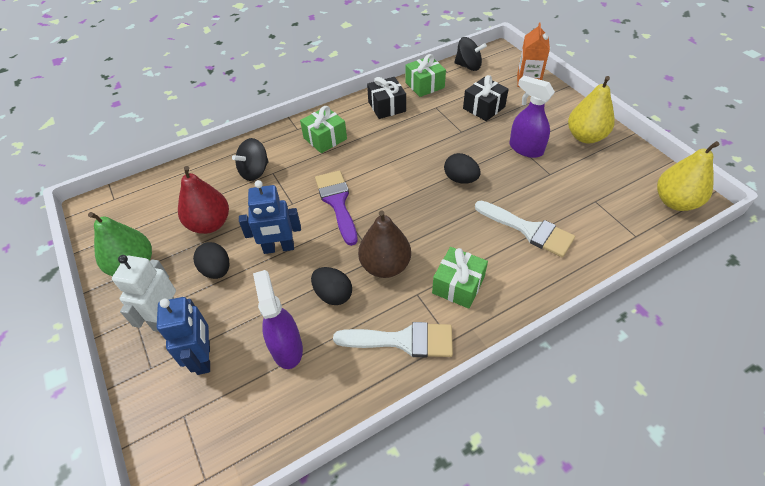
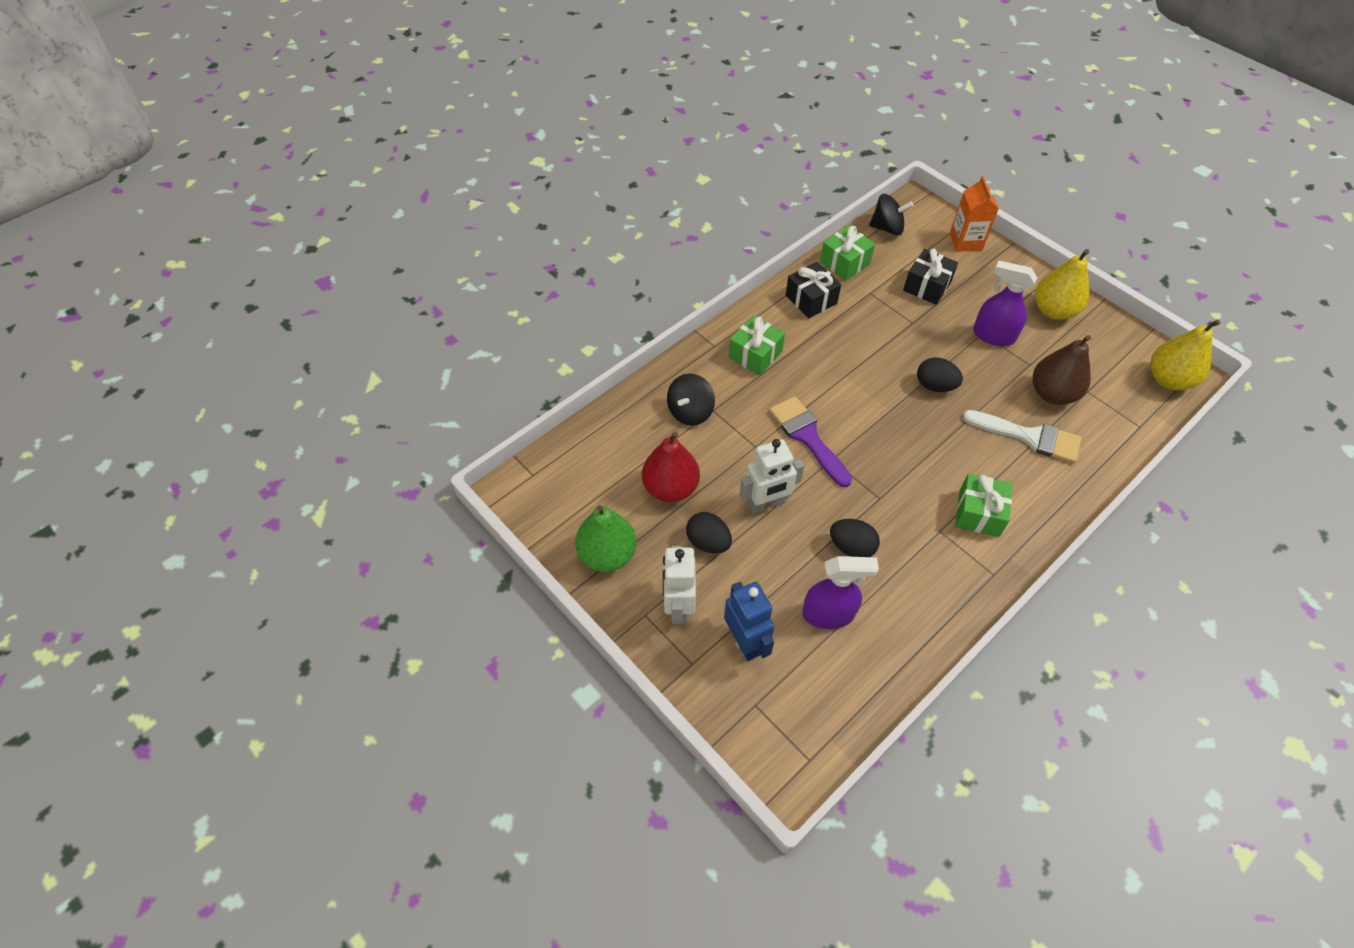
camera: 15 degrees left, 5 degrees up
blue robot [239,180,301,254] -> white robot [740,439,805,514]
purple spray bottle [253,270,303,369] -> purple spray bottle turned 120 degrees clockwise [802,556,879,629]
white brush [333,322,453,358] -> none
brown pear [358,210,411,278] -> brown pear moved to [1033,335,1091,405]

